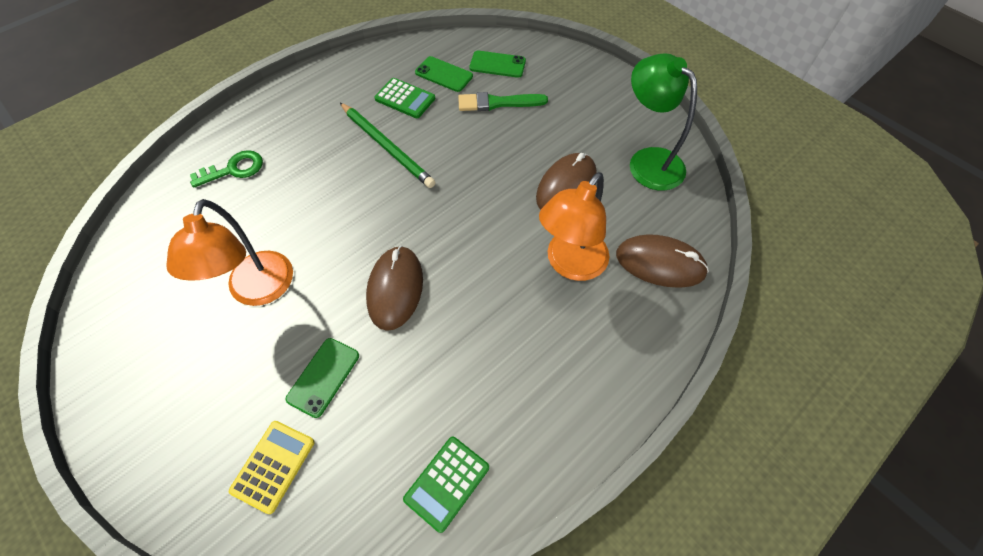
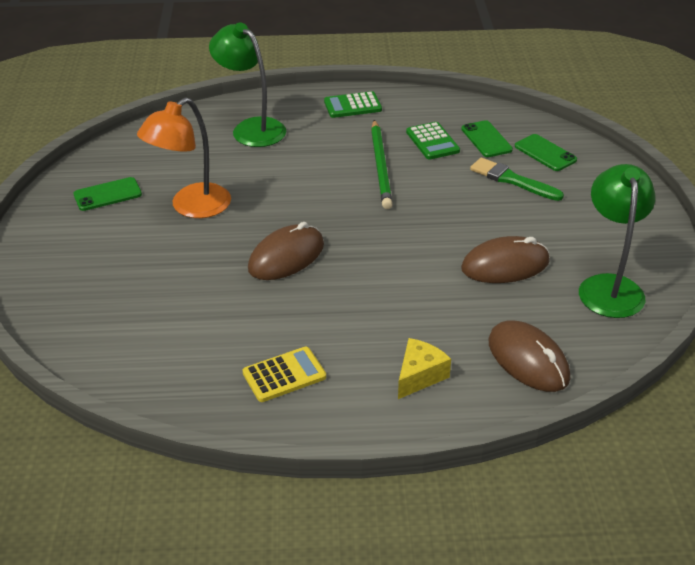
camera: 40 degrees right, 20 degrees down
green key [190,150,263,188] -> green lamp [209,23,286,147]
yellow calculator [229,421,314,514] -> yellow calculator moved to [243,347,326,402]
green phone [286,338,359,418] -> green phone moved to [73,177,142,211]
green calculator [403,437,489,533] -> green calculator moved to [324,91,382,118]
orange lamp [539,172,610,281] -> none
none -> yellow cheese [398,338,451,399]

